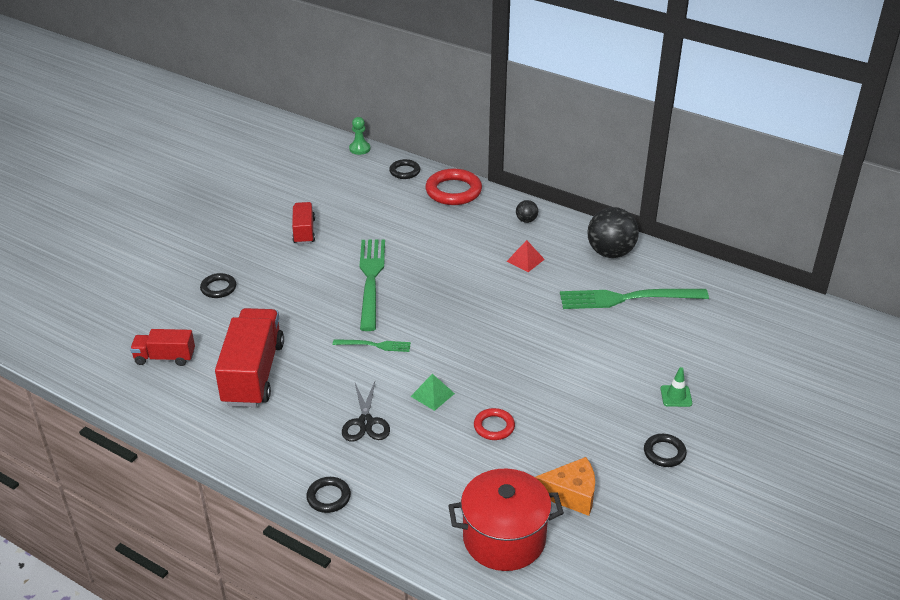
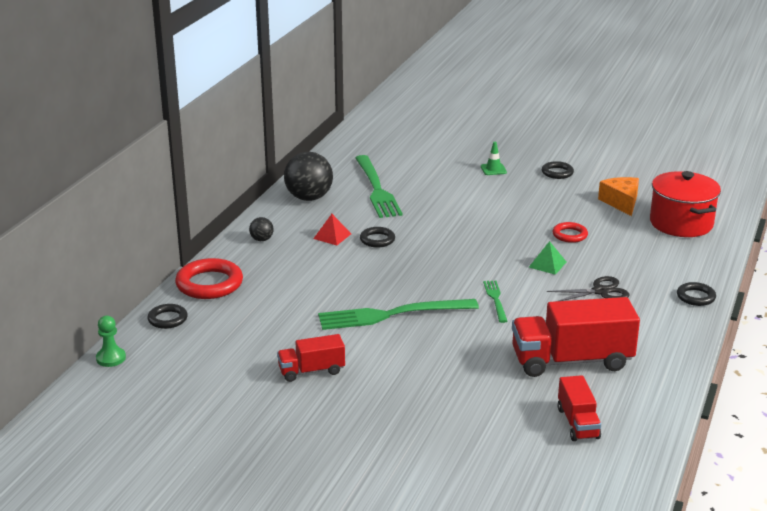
camera: 100 degrees left, 10 degrees down
black ring [200,273,236,298] -> black ring moved to [360,227,395,248]

